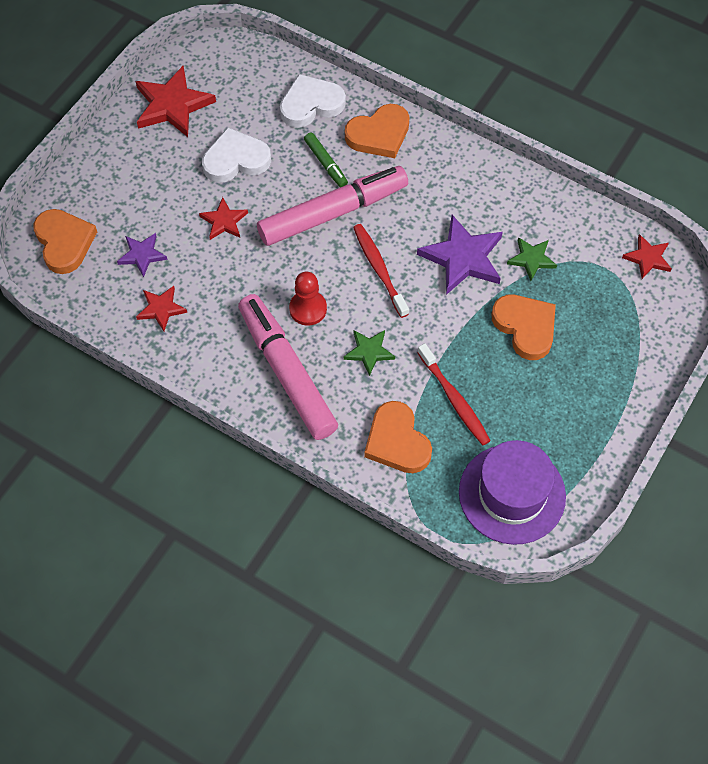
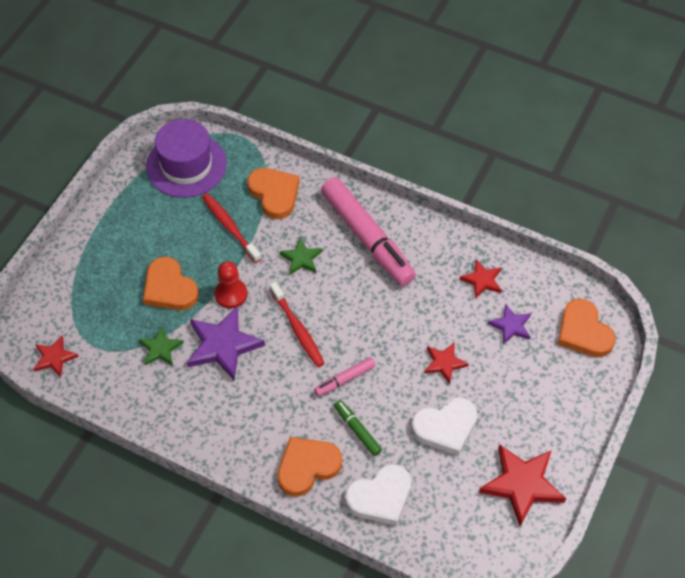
camera: 175 degrees right, 5 degrees down
pink marker [257,166,408,246] -> pink marker [314,357,375,396], size x0.45
red pawn [289,272,327,326] -> red pawn moved to [215,261,247,309]

